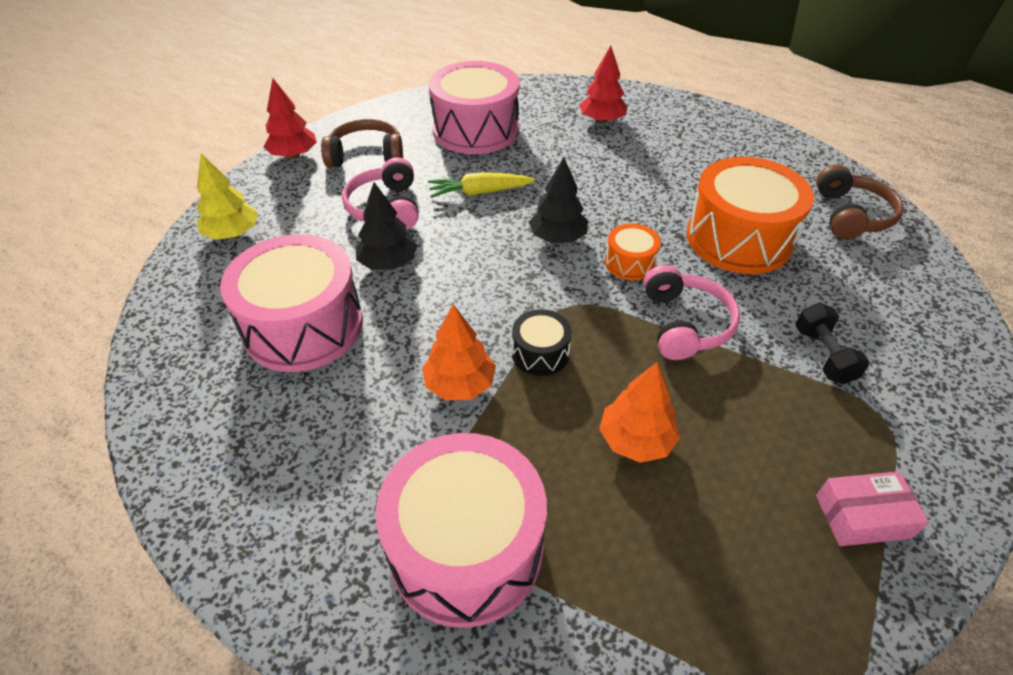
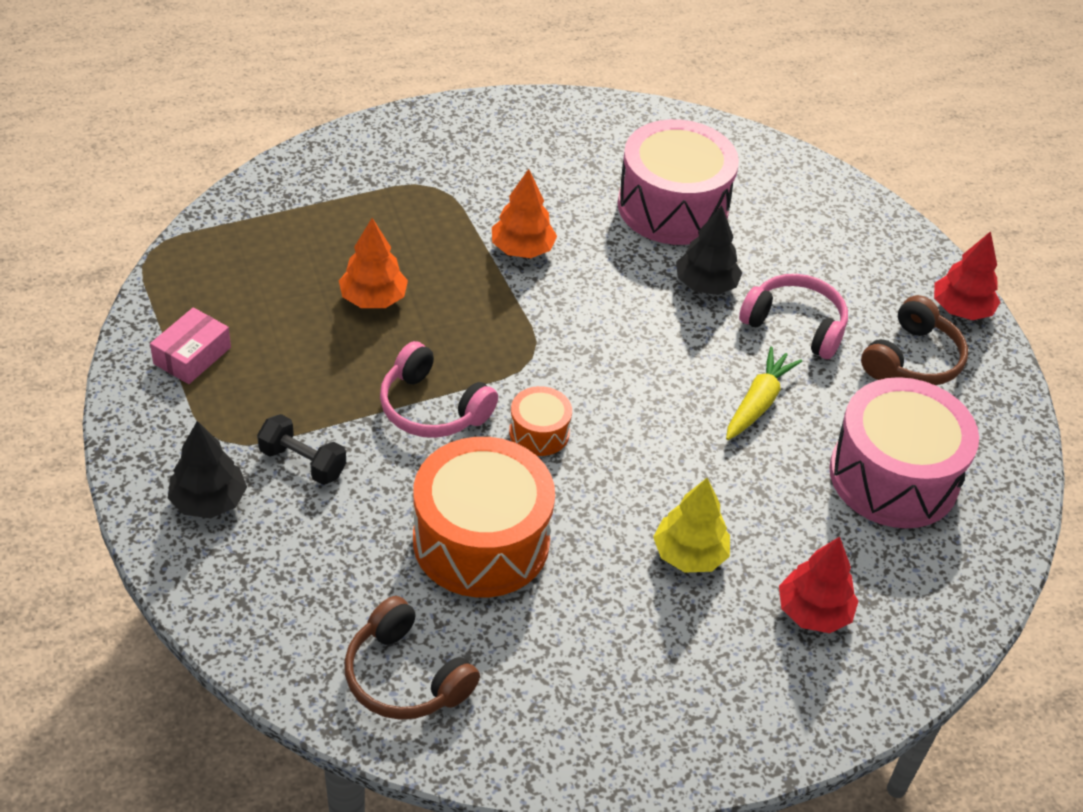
camera: 125 degrees right, 0 degrees up
yellow tree [197,153,258,240] -> yellow tree moved to [653,478,730,572]
pink drum [376,433,547,628] -> none
black drum [512,309,572,376] -> none
black tree [529,157,588,243] -> black tree moved to [168,421,247,518]

